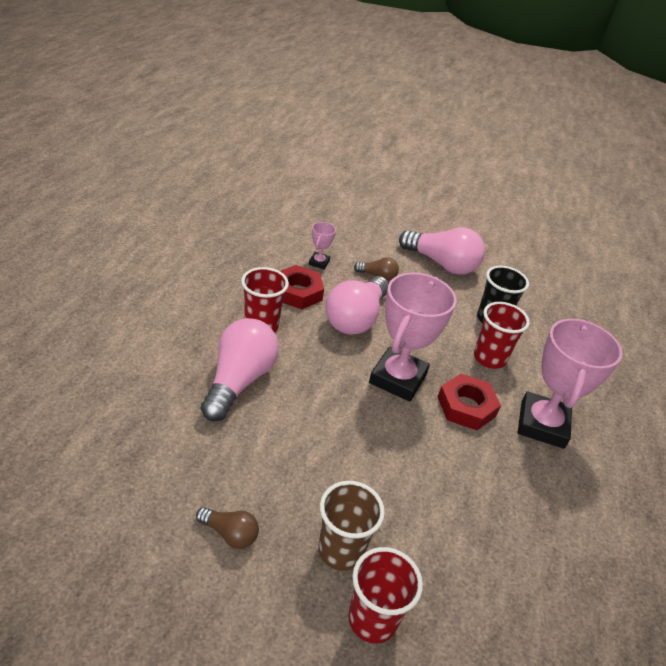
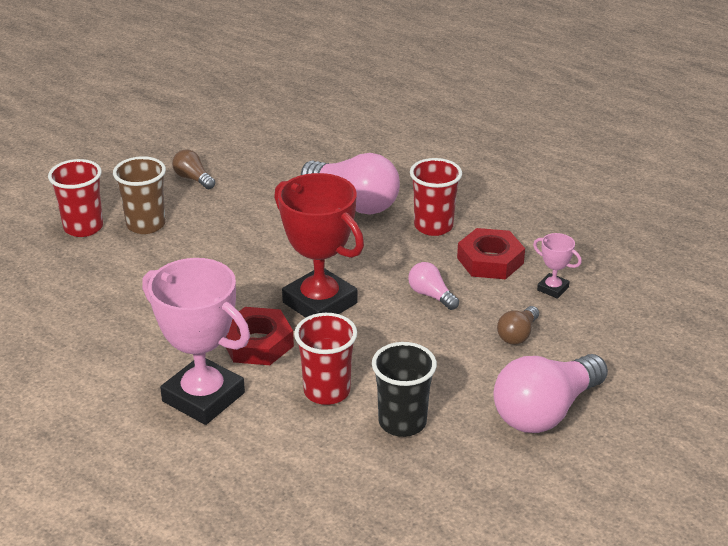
camera: 115 degrees right, 5 degrees down
brown light bulb [196,507,259,549] -> brown light bulb turned 90 degrees clockwise [172,149,215,189]
pink light bulb [325,276,389,335] -> pink light bulb [408,262,459,310], size x0.49
pink trophy [369,273,456,402] -> red trophy [274,173,364,318]

